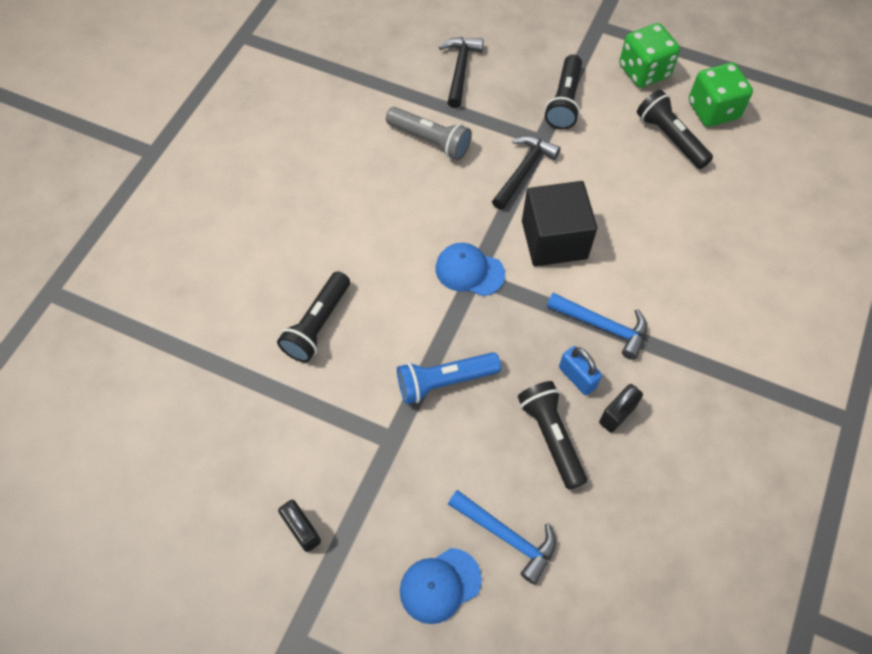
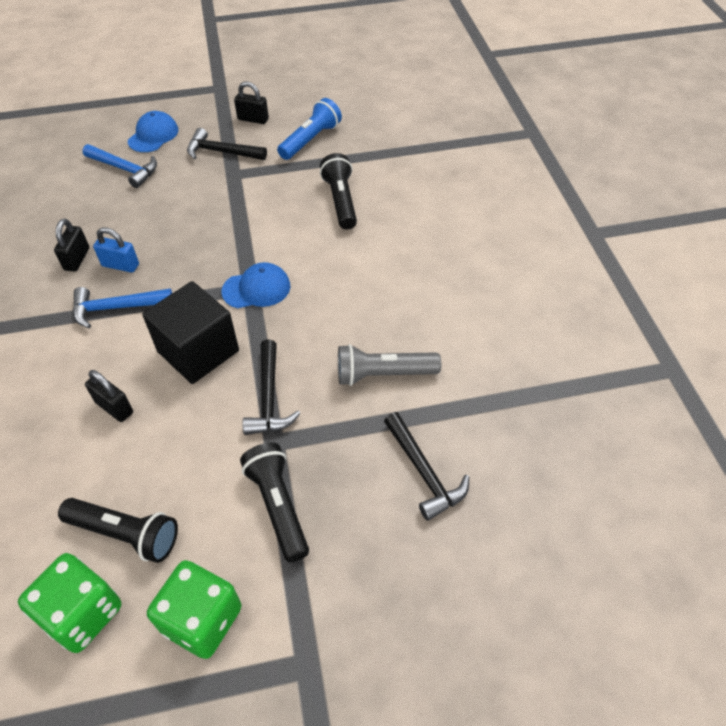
camera: 145 degrees right, 10 degrees down
blue flashlight [397,352,501,404] -> blue flashlight moved to [277,98,342,160]
blue hammer [448,490,556,584] -> blue hammer turned 150 degrees counterclockwise [83,144,157,188]
black flashlight [518,381,587,490] -> none
none -> black padlock [85,370,133,422]
none -> black hammer [187,128,267,160]

